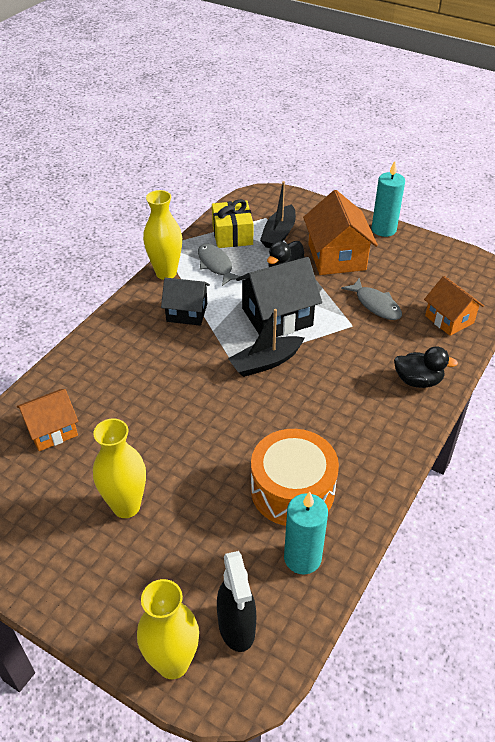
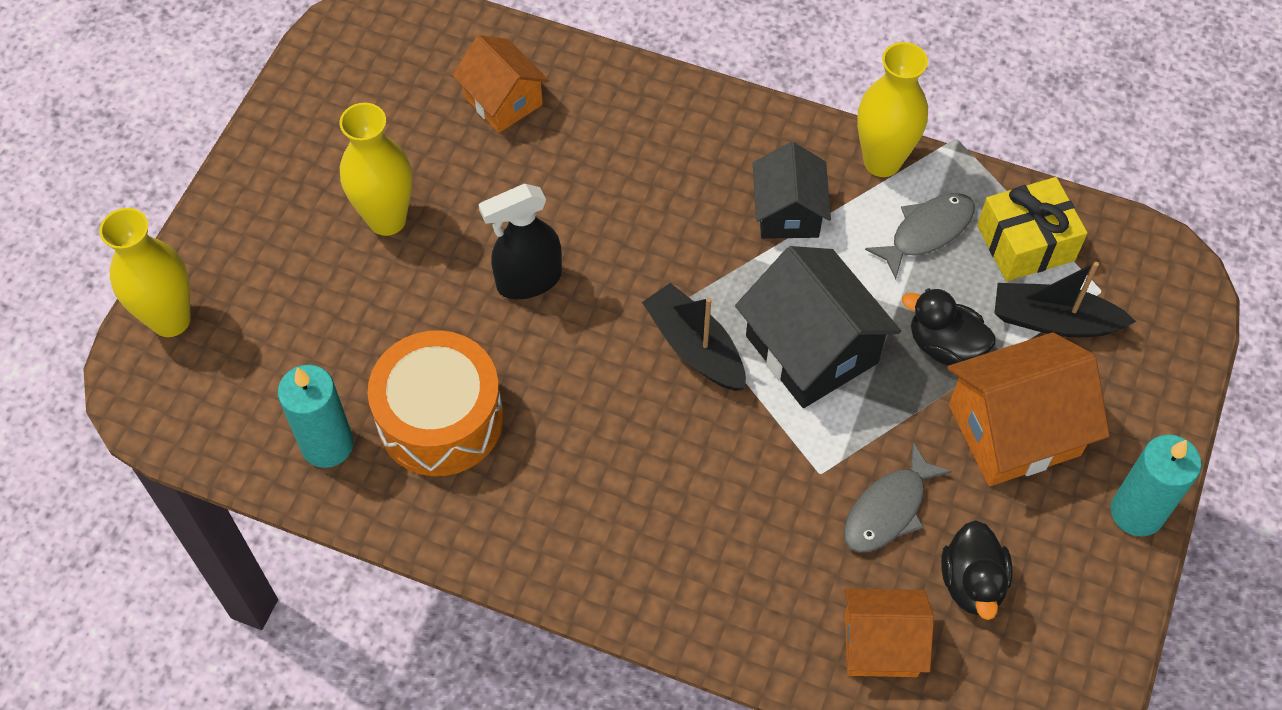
camera: 80 degrees right, 15 degrees up
black spray bottle [217,551,256,652] -> black spray bottle moved to [478,184,562,299]
black duck [394,347,458,388] -> black duck moved to [941,520,1013,620]
orange house [424,276,484,336] -> orange house turned 45 degrees clockwise [844,588,934,677]

